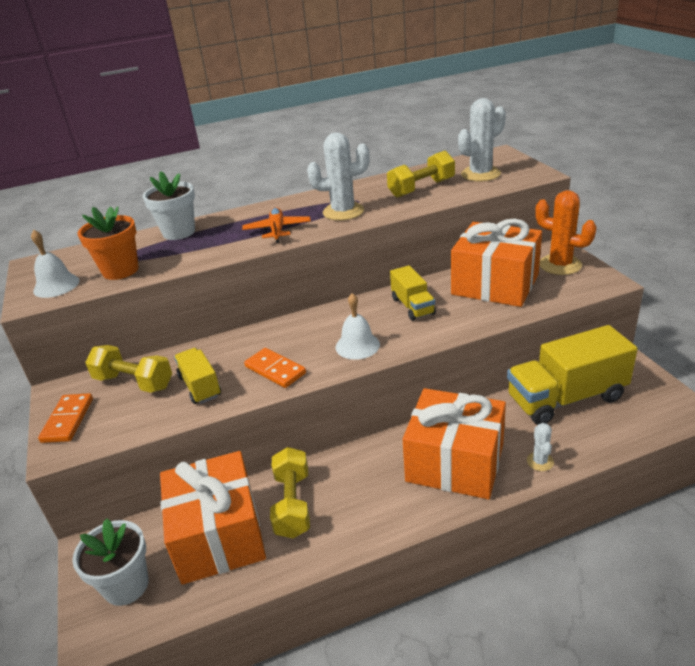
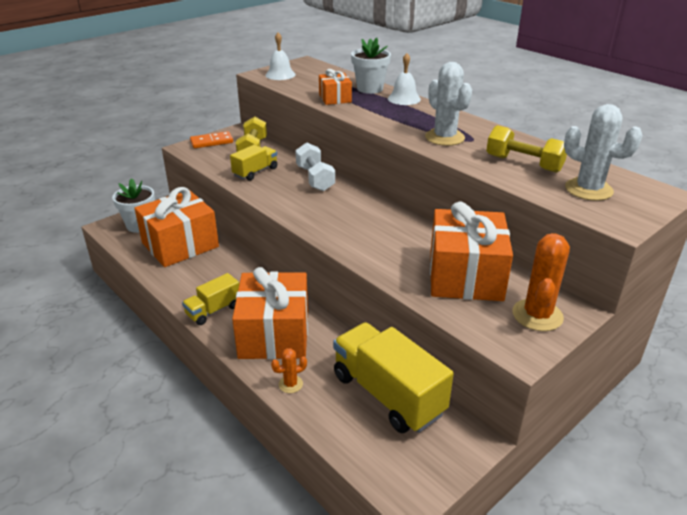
camera: 65 degrees right, 0 degrees up
orange flower pot [78,207,139,280] -> none
orange plane [242,207,311,243] -> none
orange domino [244,348,306,388] -> none
yellow dumbbell [270,447,310,538] -> none
white bell [335,293,380,360] -> white bell moved to [388,53,421,105]
yellow truck [390,265,436,321] -> yellow truck moved to [182,273,239,325]
white cactus [527,423,554,471] -> orange cactus [271,348,307,393]
none -> white dumbbell [295,142,335,191]
none -> orange gift [319,69,352,105]

